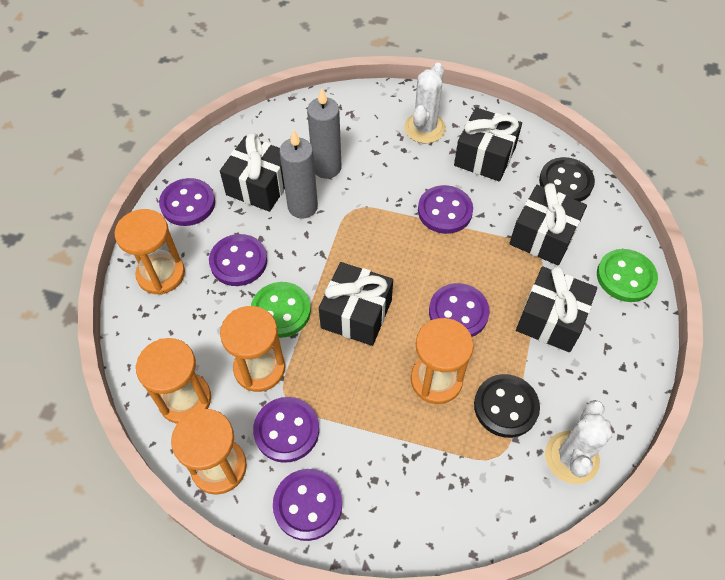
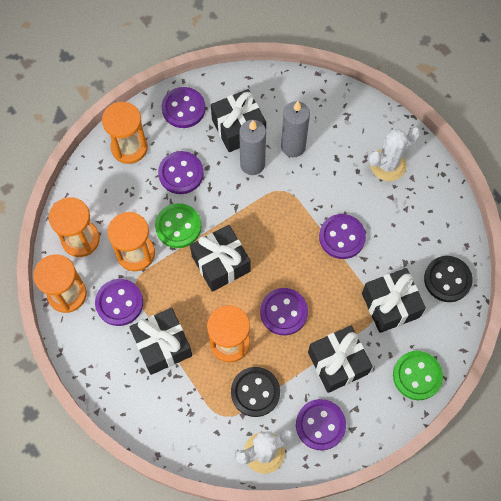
camera: 40 degrees right, 10 degrees up
purple button [273,469,342,541] -> purple button moved to [296,399,346,450]
black gift [454,107,522,181] -> black gift moved to [129,308,192,375]

